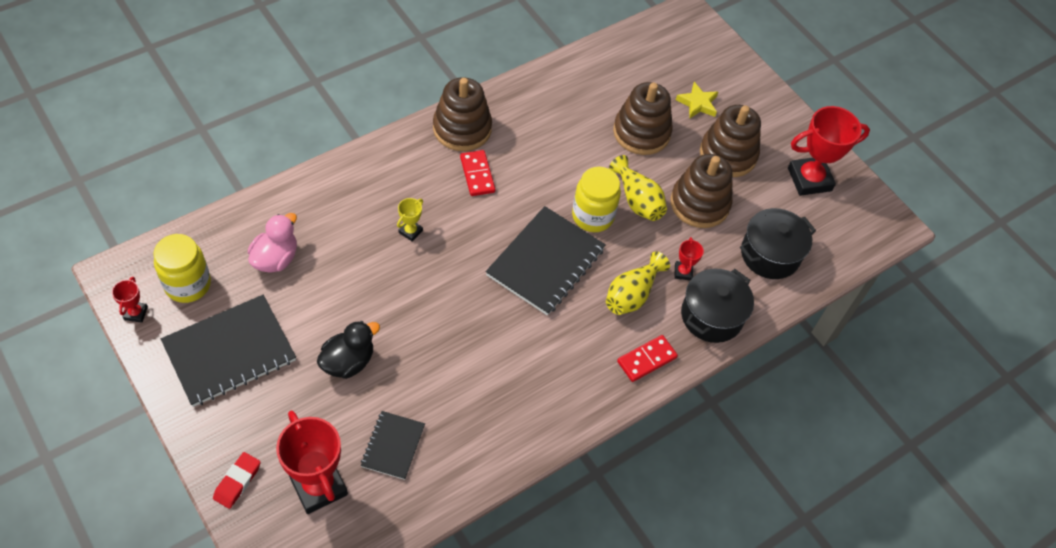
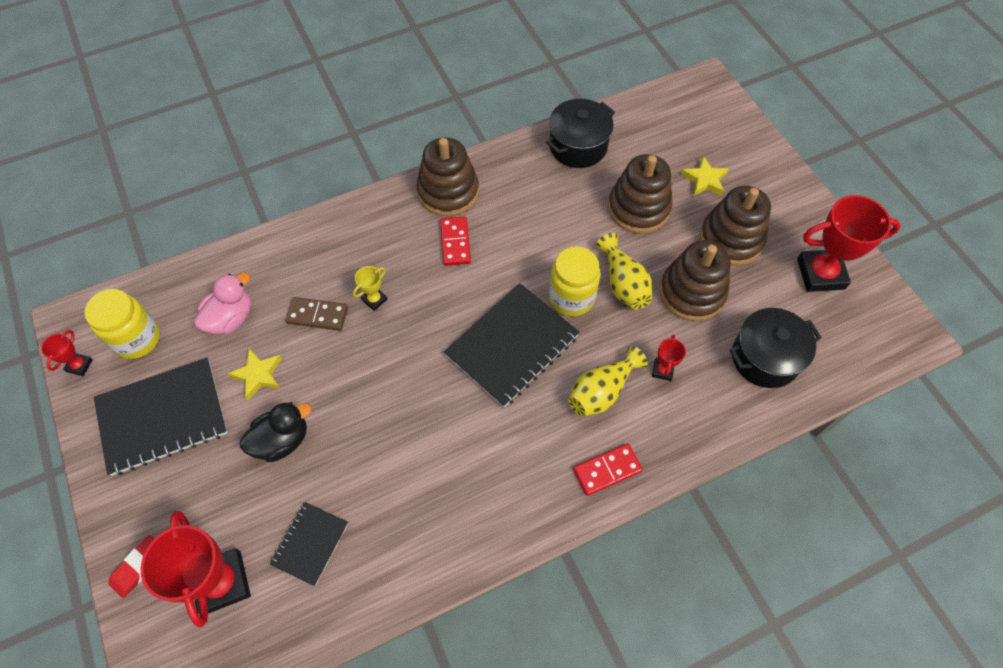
camera: 15 degrees right, 5 degrees up
black pot [681,268,754,343] -> black pot moved to [546,99,615,168]
none -> yellow star [227,349,282,400]
none -> brown domino [286,297,348,331]

